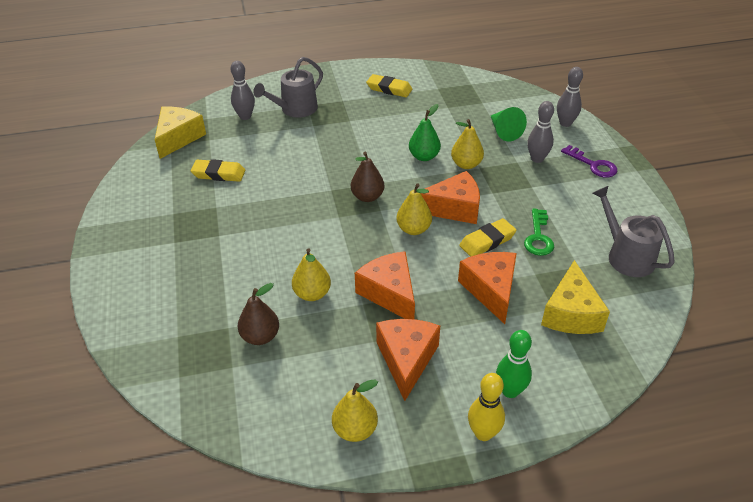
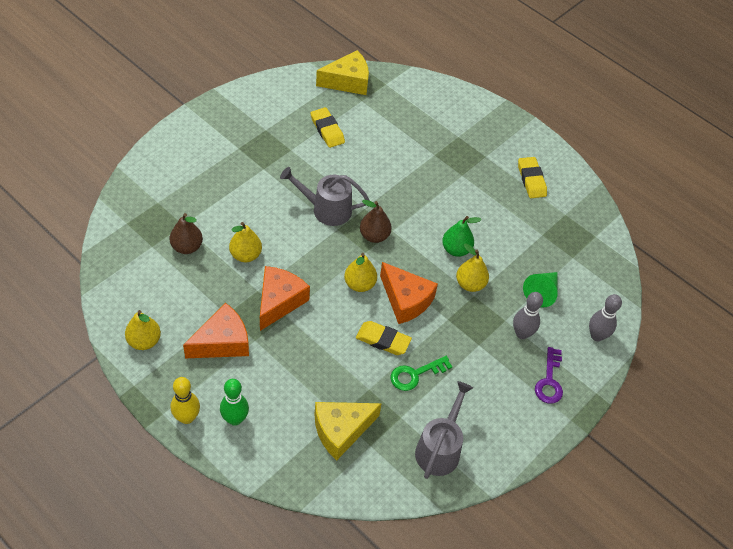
camera: 50 degrees right, 10 degrees up
grey bowling pin [231,61,255,120] -> none
grey watering can [253,57,323,118] -> grey watering can moved to [280,167,369,226]
orange cheese [458,252,517,324] -> none

